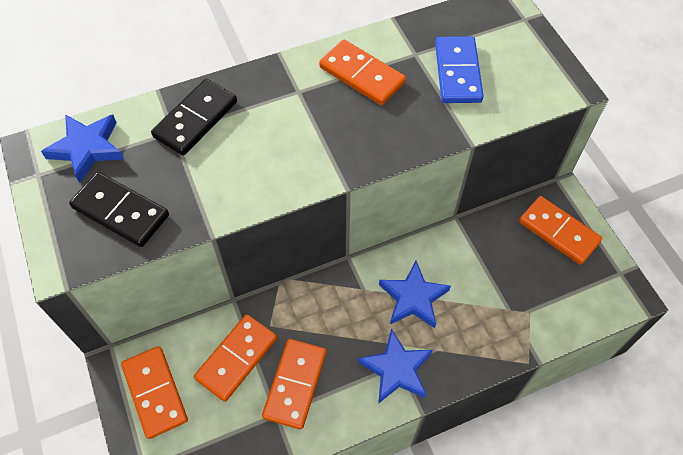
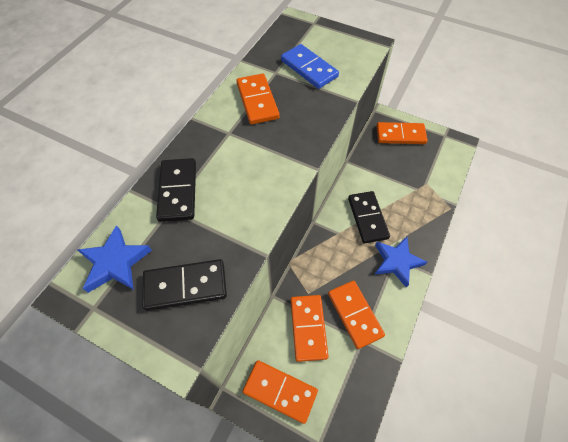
camera: 40 degrees left, 0 degrees up
orange domino [319,40,406,105] -> orange domino turned 75 degrees clockwise [236,74,279,124]
blue star [379,261,451,328] -> black domino [348,191,390,243]

